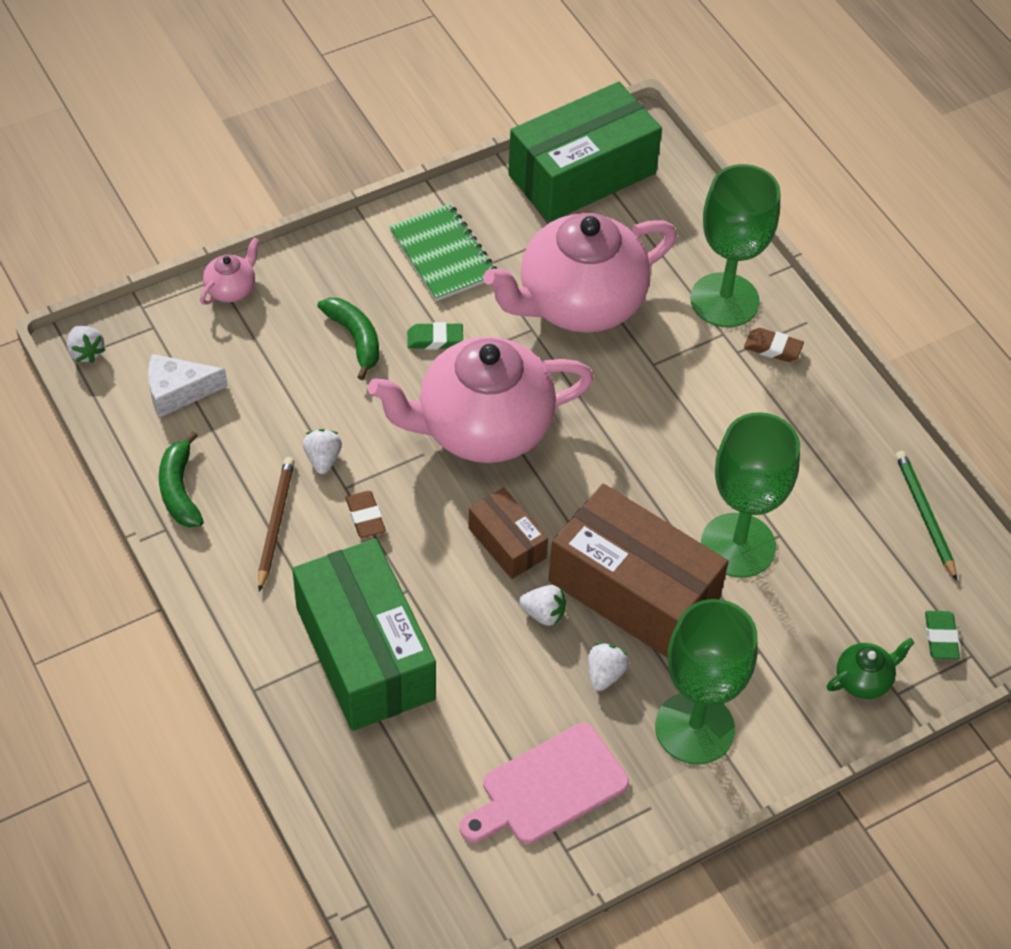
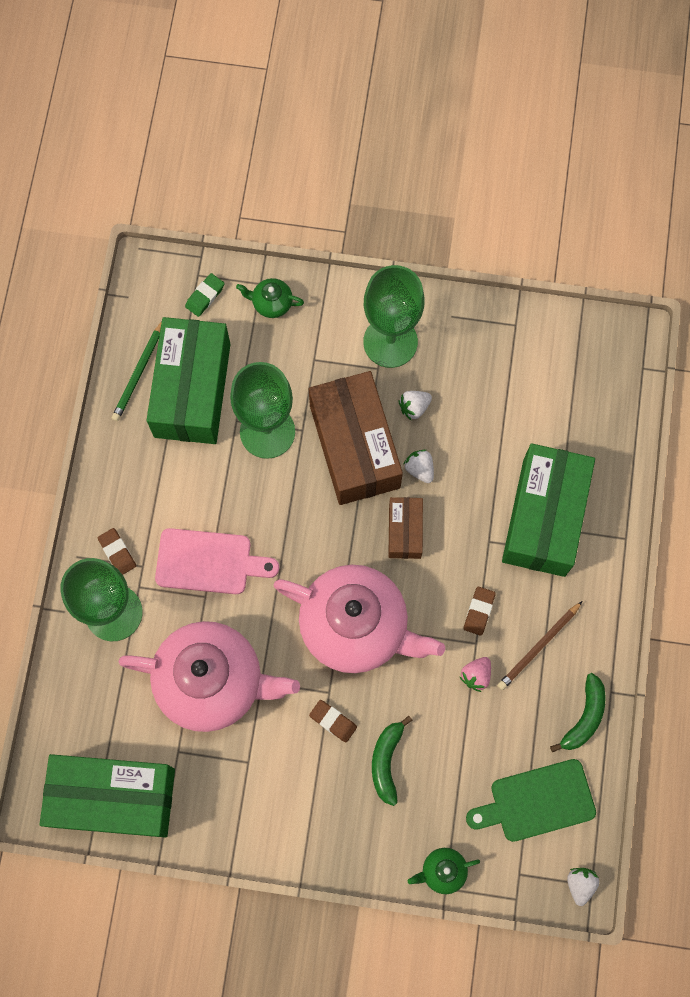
camera: 140 degrees left, 20 degrees up
white cheese [148,354,228,418] -> green cutting board [466,759,596,842]
pink teapot [200,238,260,305] -> green teapot [408,848,480,894]
white strawberry [303,429,342,474] -> pink strawberry [460,657,491,692]
green notebook [389,203,497,301] -> none
green eraser [407,322,463,350] -> brown eraser [309,700,357,743]
pink cutting board [459,723,629,844] -> pink cutting board moved to [155,528,279,594]
none -> green box [147,317,231,444]

